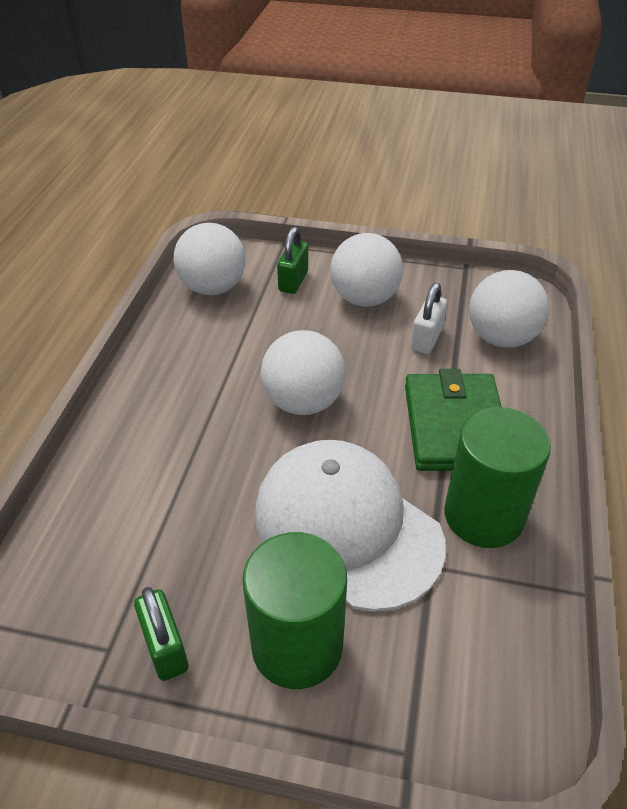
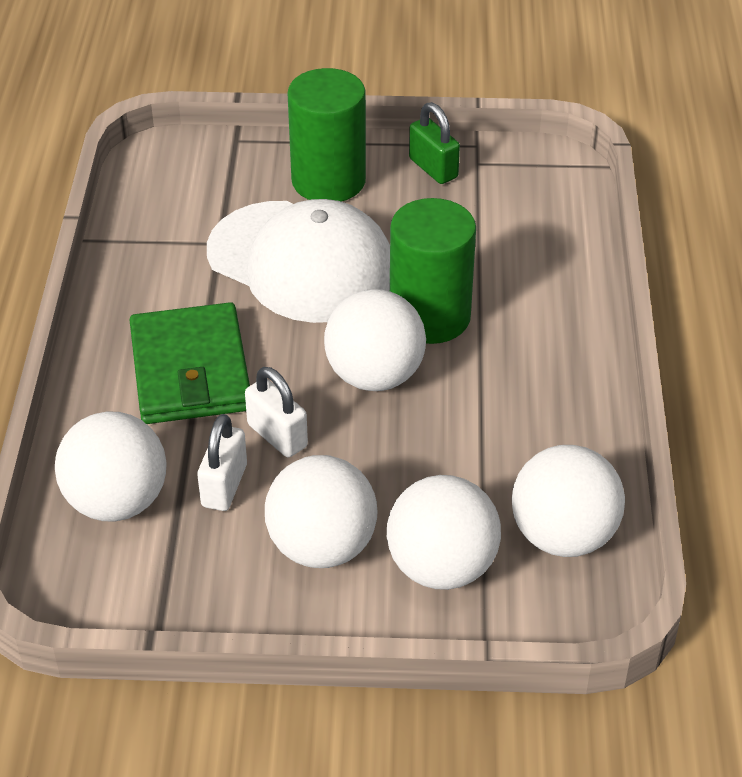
camera: 170 degrees right, 0 degrees up
green padlock [277,227,308,294] -> white ball [387,475,501,590]
green cylinder [444,407,551,548] -> green cylinder moved to [390,198,476,344]
none -> white padlock [245,367,308,457]

